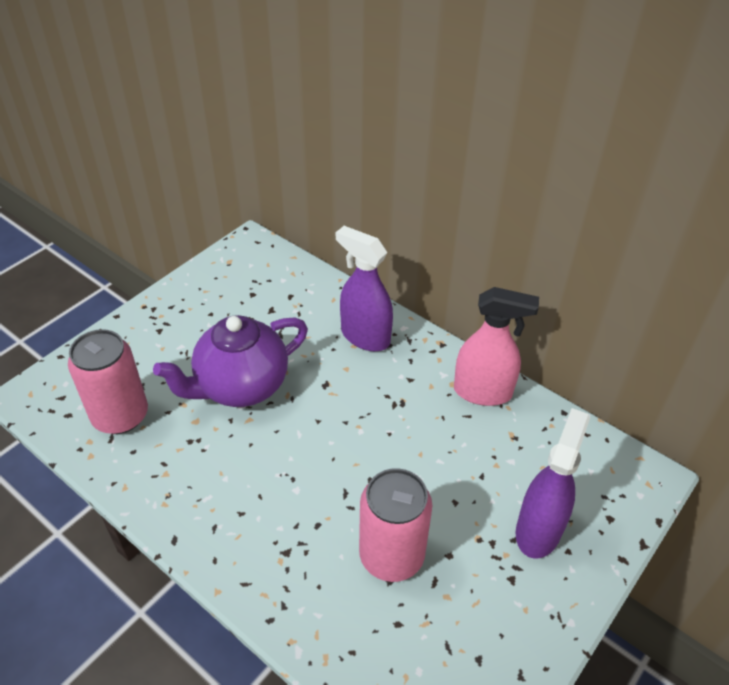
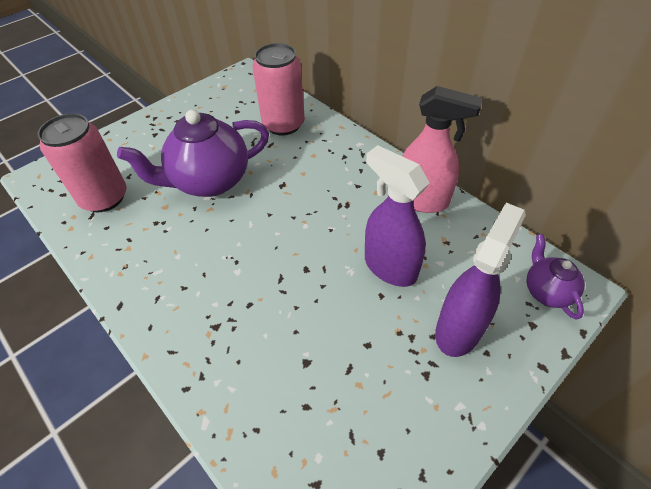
camera: 10 degrees right, 5 degrees up
purple spray bottle [336,226,393,351] -> purple spray bottle moved to [365,145,430,287]
pink can [359,468,432,582] -> pink can moved to [252,43,305,135]
none -> purple teapot [527,234,585,320]

